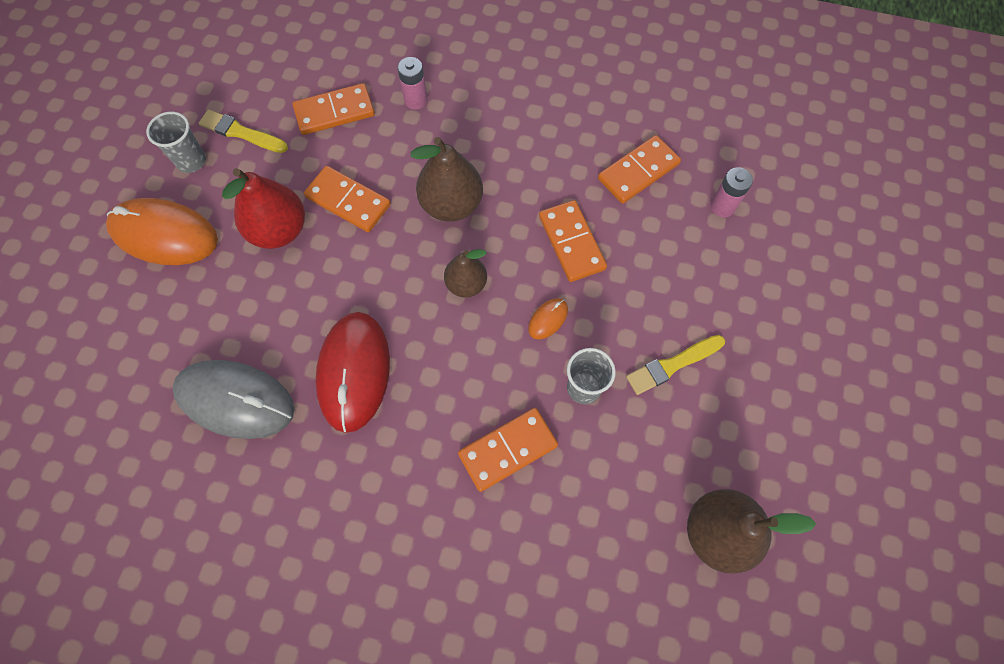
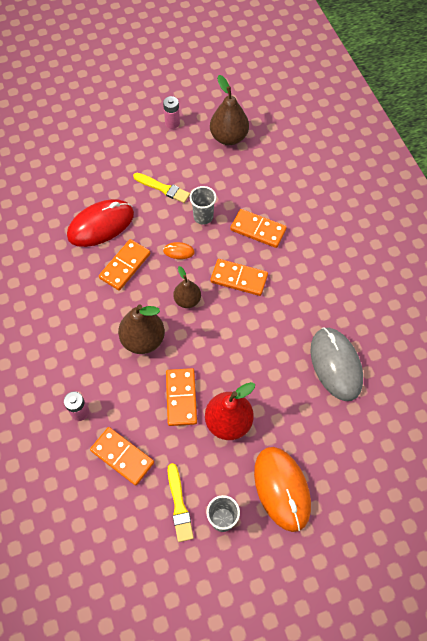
camera: 125 degrees left, 5 degrees down
red mouse [315,312,390,433] -> red mouse moved to [67,199,134,247]
orange domino [598,135,681,204] -> orange domino moved to [210,259,268,296]
pink battery [711,167,753,217] -> pink battery moved to [163,96,180,129]

